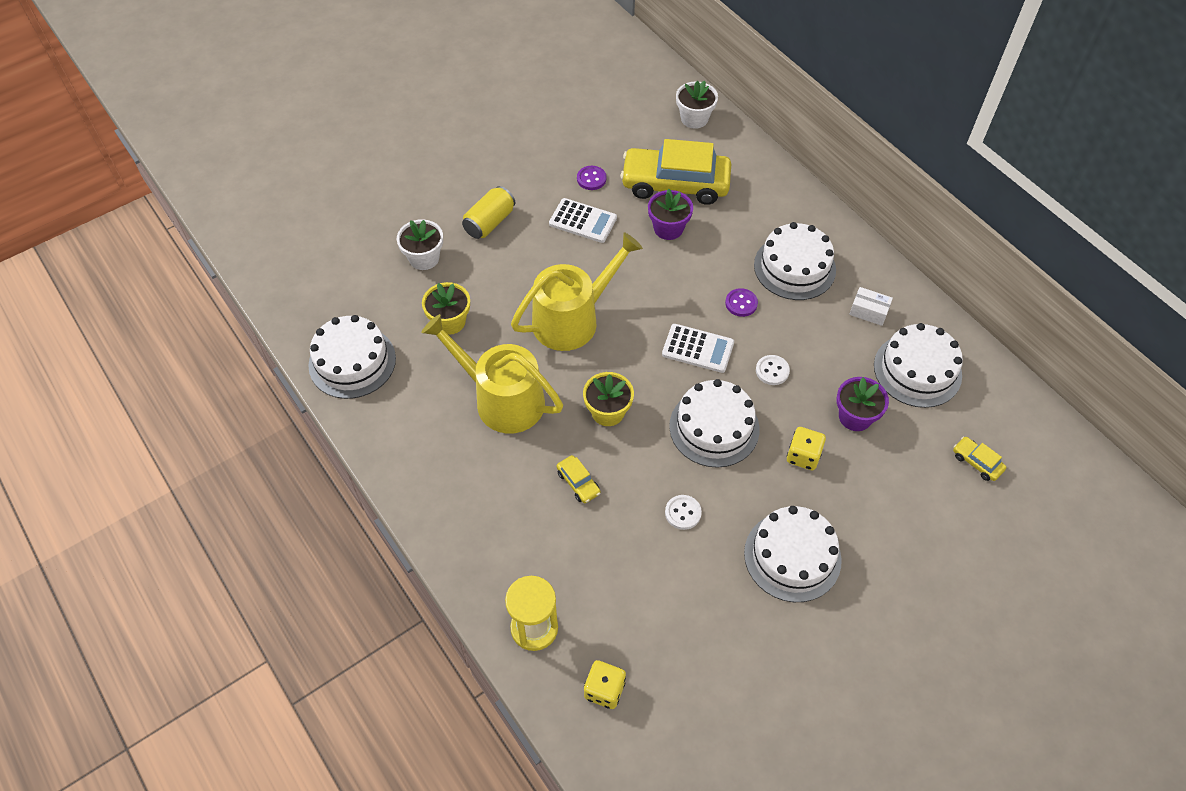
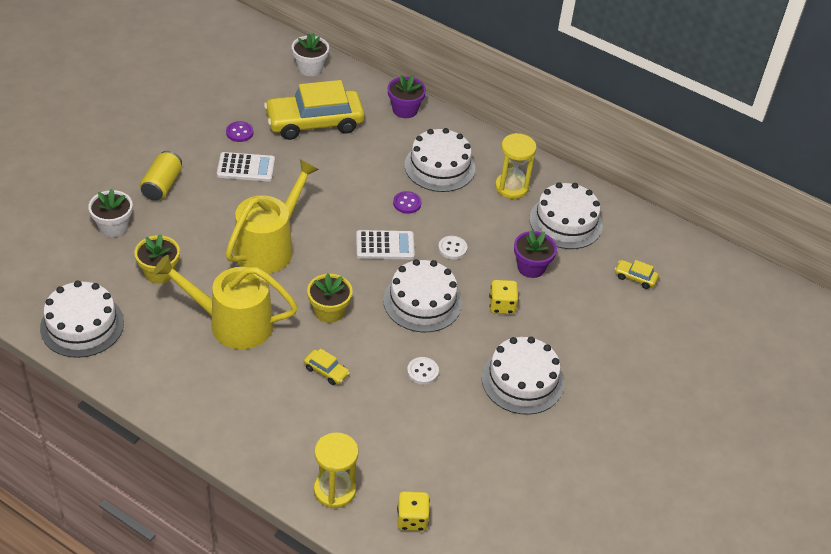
camera: 25 degrees left, 10 degrees down
purple flower pot [648,189,693,240] -> purple flower pot moved to [388,75,426,118]
white box [849,287,893,326] -> yellow hourglass [495,133,537,199]

